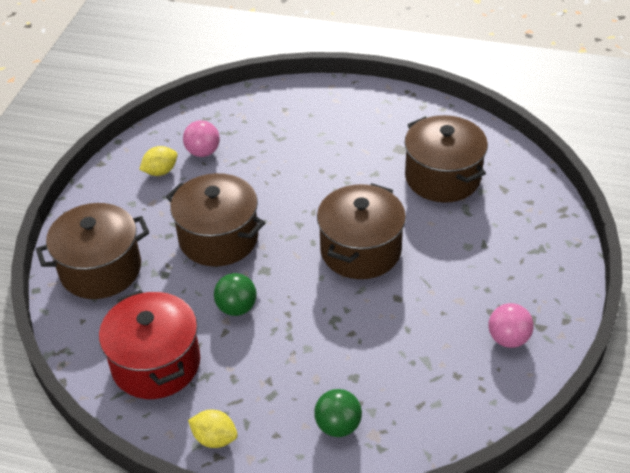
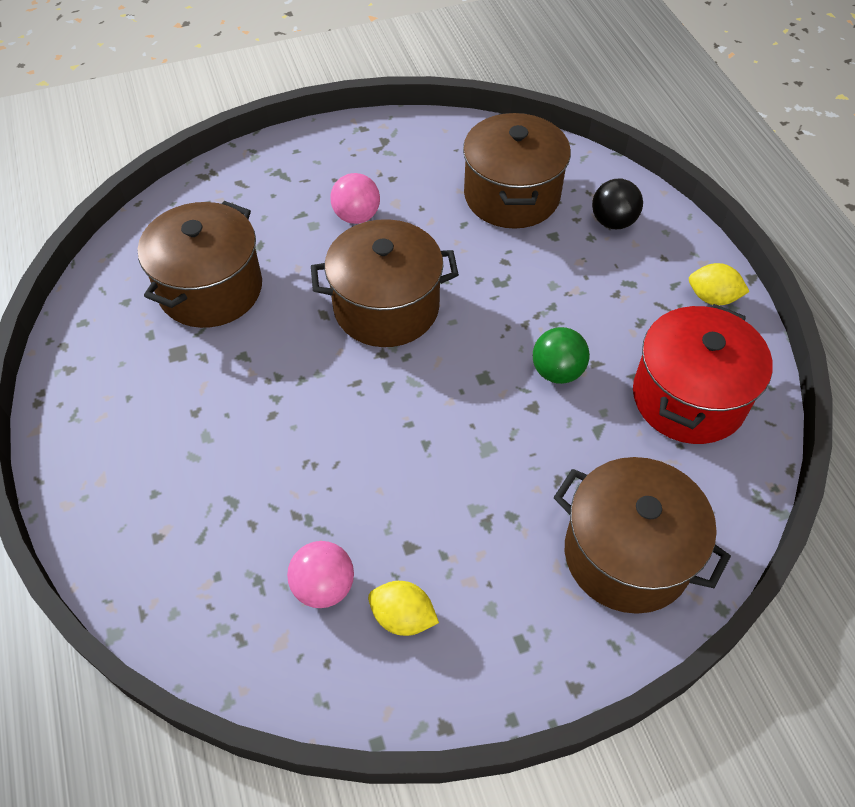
camera: 125 degrees left, 10 degrees up
brown pot [166,173,265,267] -> brown pot moved to [463,113,571,229]
yellow lemon [188,410,238,448] -> yellow lemon turned 60 degrees counterclockwise [689,263,750,305]
green ball [314,389,362,437] -> black ball [592,179,643,229]
pink ball [488,303,534,348] -> pink ball moved to [330,173,380,224]

